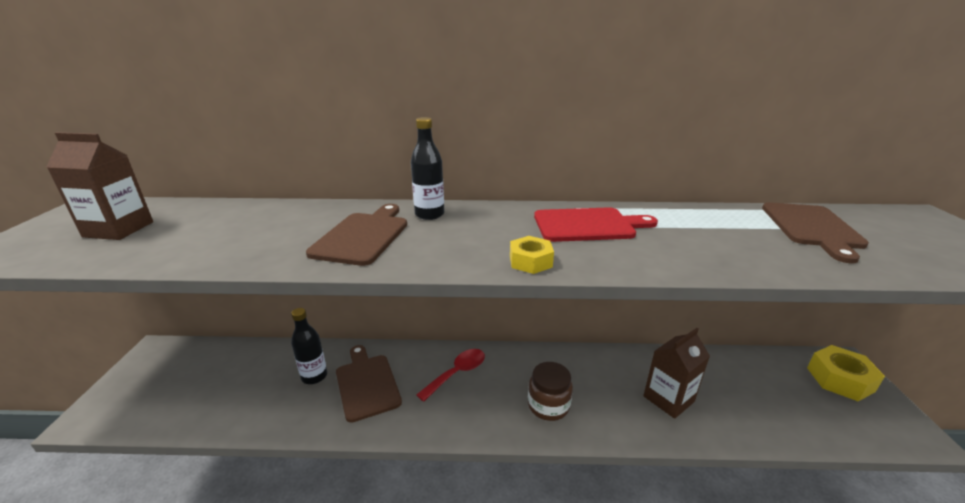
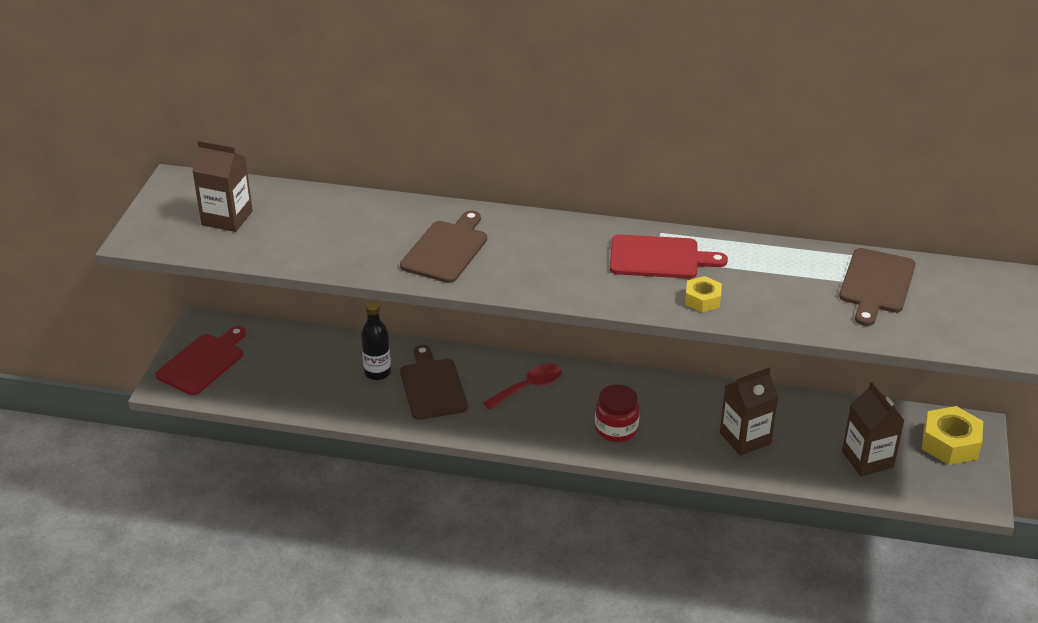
camera: 10 degrees right, 10 degrees up
black bottle [411,117,444,220] -> none
yellow nut [510,236,554,274] -> yellow nut moved to [685,276,722,312]
brown jar [528,362,573,421] -> red jar [595,384,640,442]
none -> red cutting board [155,326,246,395]
none -> brown carton [842,382,905,476]

